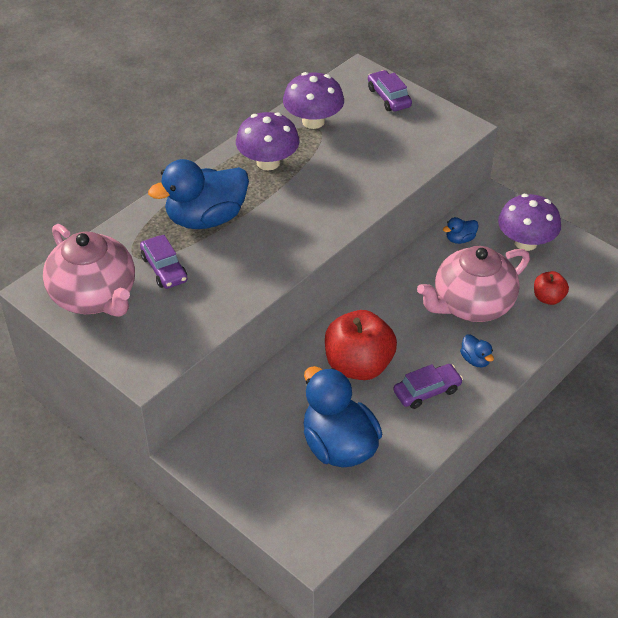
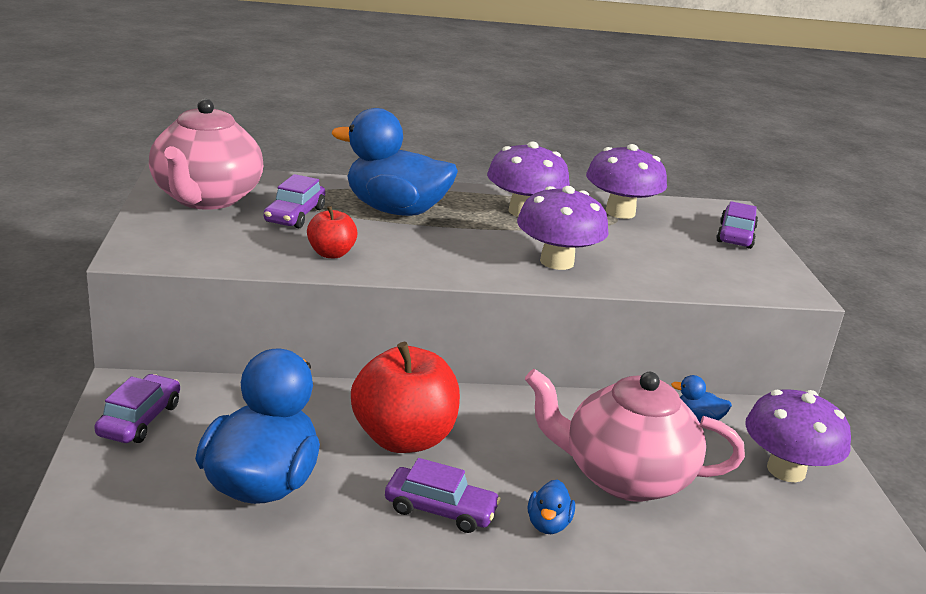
camera: 40 degrees right, 20 degrees down
red apple [534,271,569,305] -> red apple moved to [307,206,358,258]
none -> purple car [94,374,180,443]
none -> purple mushroom [517,186,609,270]

